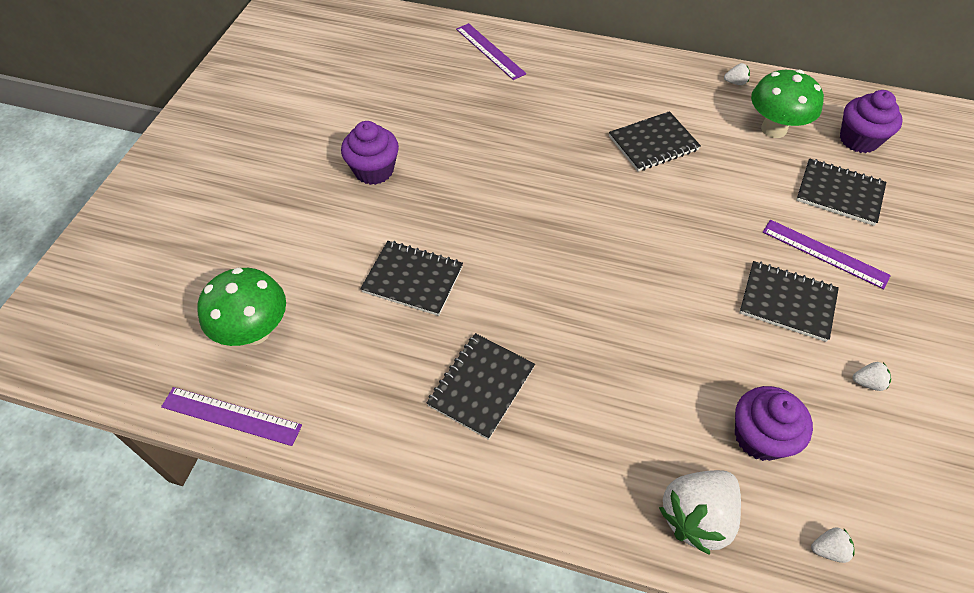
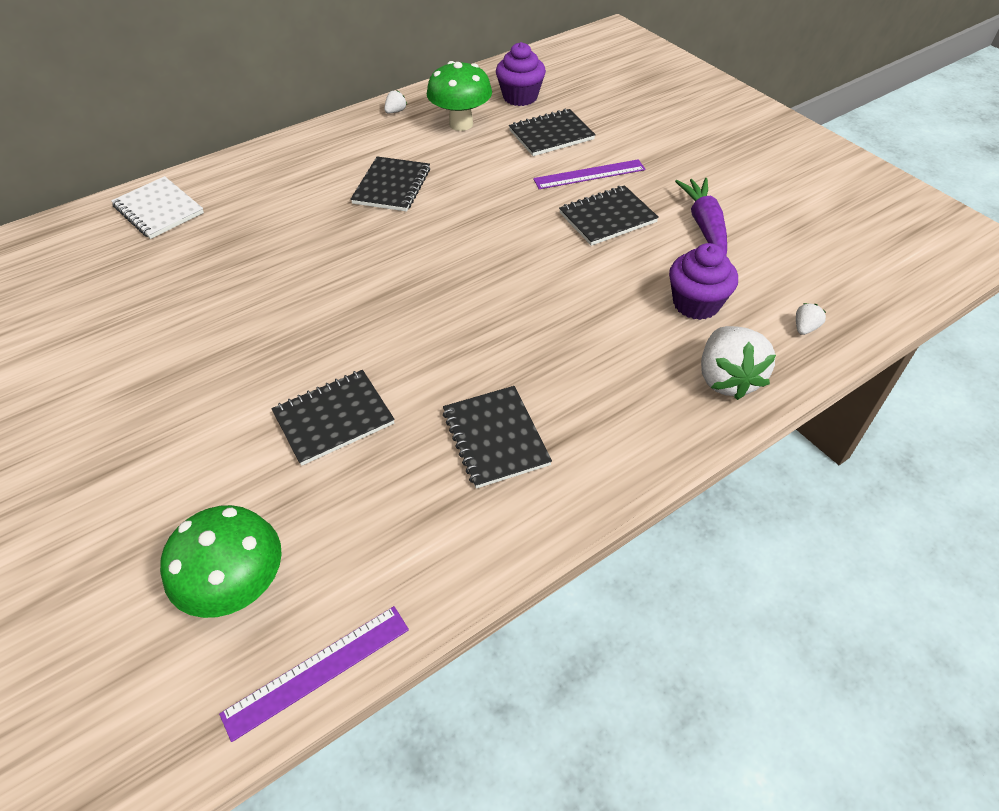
camera: 50 degrees left, 5 degrees down
purple cupcake [341,121,399,185] -> none
purple ruler [456,23,526,80] -> white notebook [111,176,204,239]
white strawberry [852,362,891,391] -> purple carrot [675,178,727,255]

